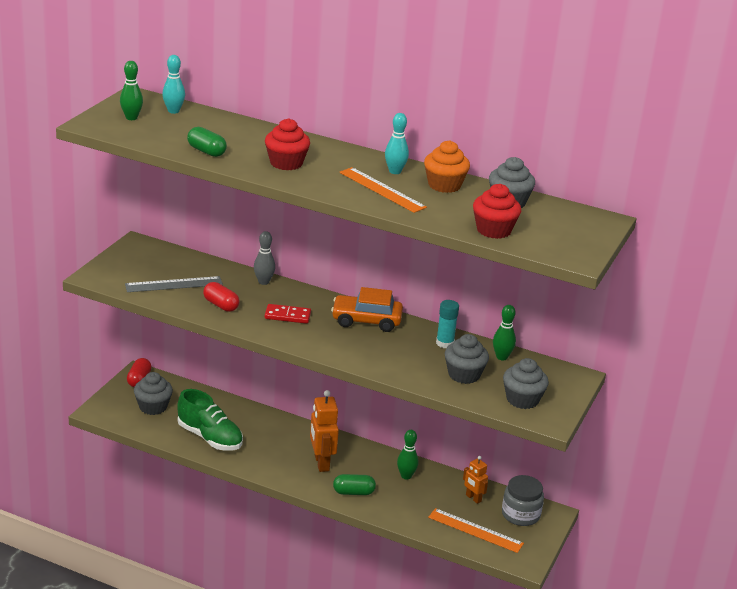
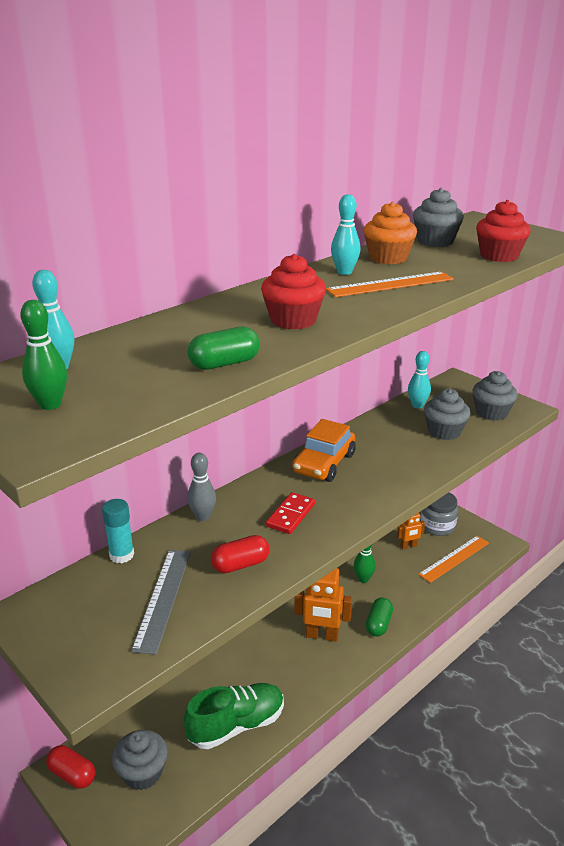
camera: 65 degrees left, 0 degrees up
turquoise glue stick [436,300,459,348] -> turquoise glue stick moved to [102,499,134,563]
green bowling pin [493,305,516,360] -> turquoise bowling pin [408,351,431,408]

